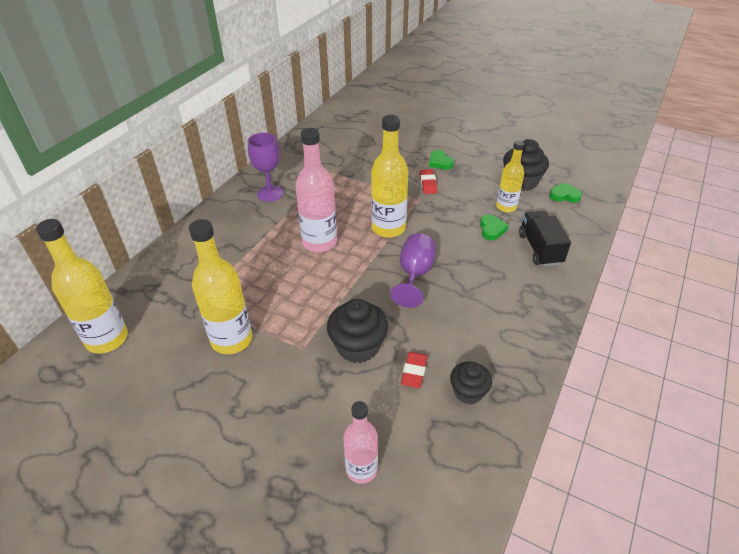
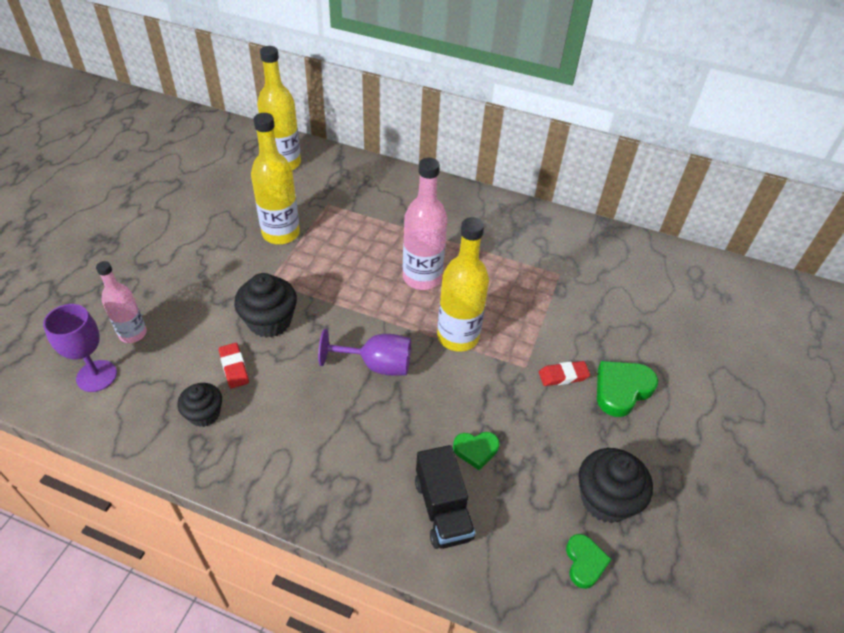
camera: 80 degrees right, 5 degrees up
purple goblet [248,133,284,202] -> purple goblet moved to [43,304,117,392]
red eraser [401,352,428,388] -> red eraser turned 60 degrees clockwise [219,343,249,389]
green heart [429,150,454,170] -> green heart [597,361,658,417], size x1.60
yellow bottle [496,141,524,212] -> none
black truck [519,211,571,267] -> black truck turned 90 degrees clockwise [415,445,475,549]

